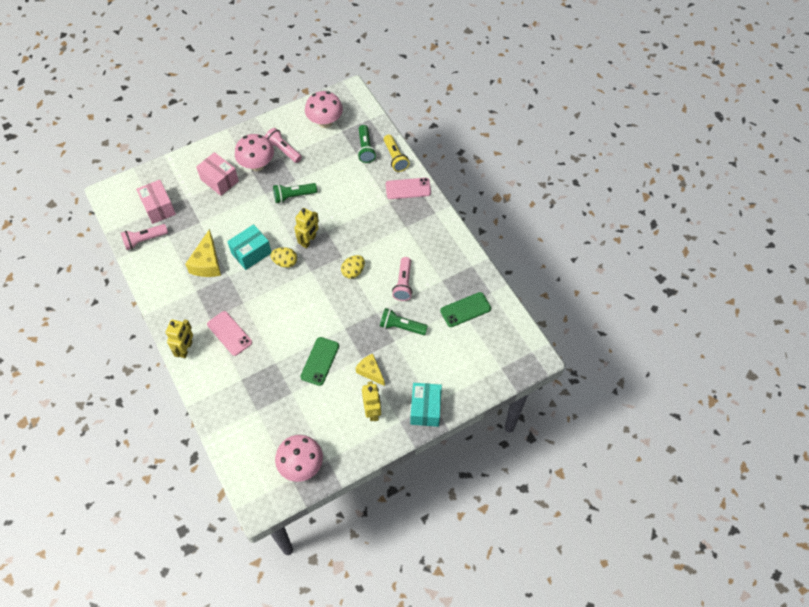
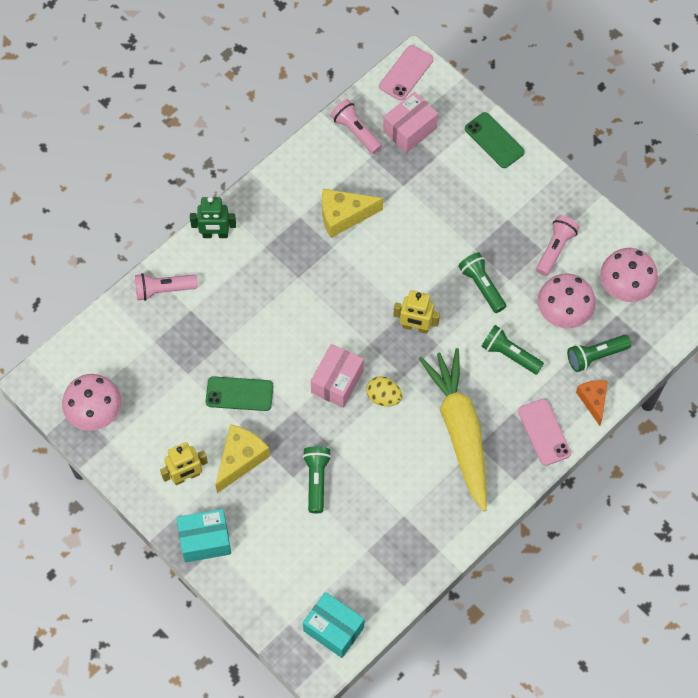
camera: 75 degrees right, 5 degrees up
yellow robot [165,319,193,358] -> green robot [190,197,236,238]
pink box [196,152,239,196] -> pink box moved to [311,344,364,408]
pink phone [207,311,252,356] -> pink phone moved to [379,45,433,101]
turquoise box [227,224,271,270] -> turquoise box moved to [303,592,364,658]
pink mushroom [235,134,274,171] -> pink mushroom moved to [538,273,596,328]
yellow egg [270,247,297,268] -> none
yellow cheese [356,354,385,386] -> yellow cheese [215,424,270,493], size x1.50
yellow flashlight [384,135,410,172] -> orange cheese [576,380,608,426]
pink flashlight [392,257,413,301] -> pink flashlight moved to [135,273,198,301]
green phone [440,292,491,327] -> green phone moved to [465,112,525,168]
none -> yellow carrot [419,348,487,512]
none -> green flashlight [481,325,544,374]

